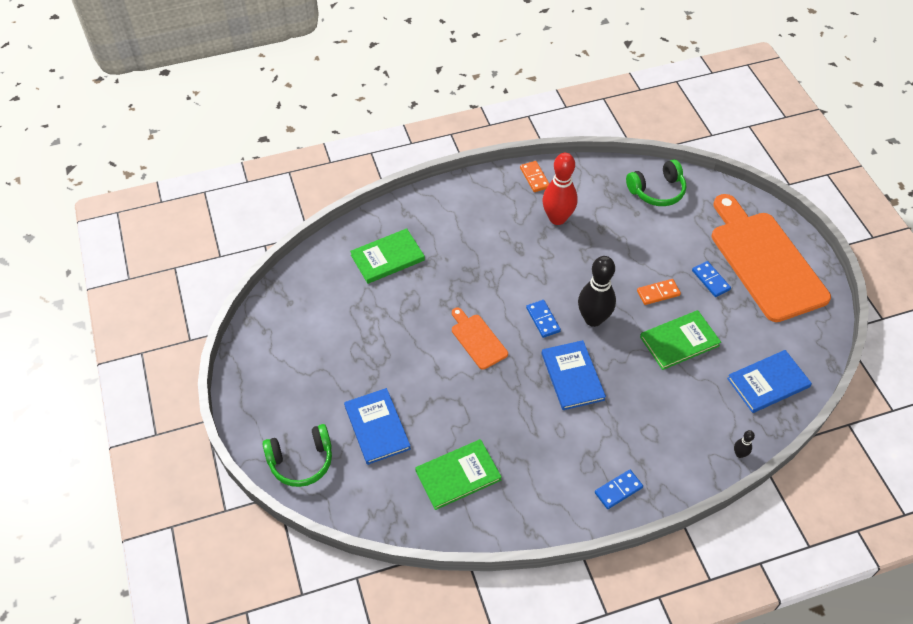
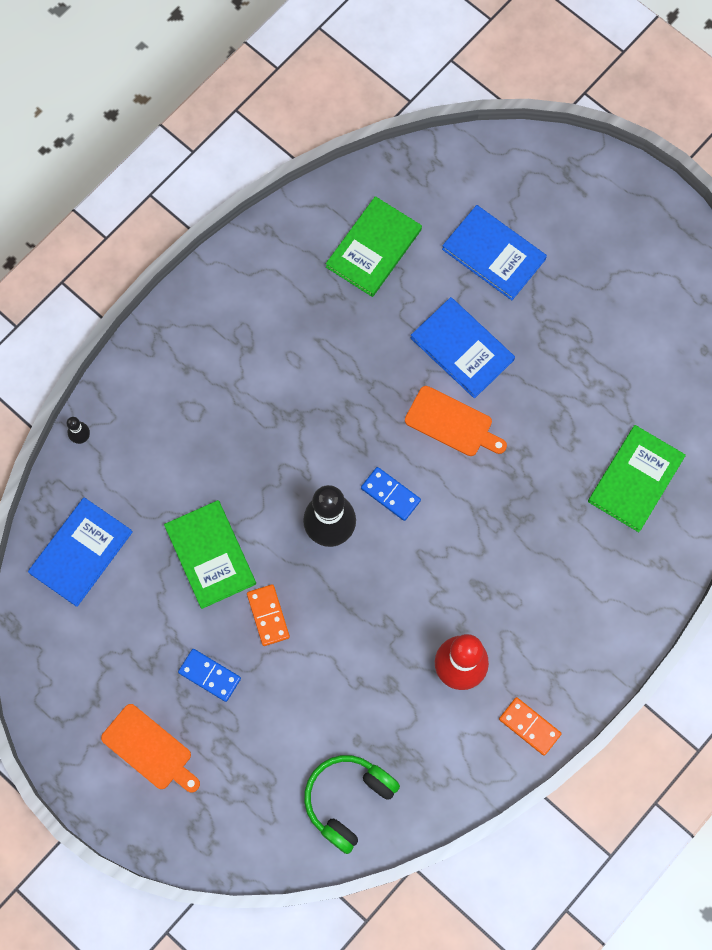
camera: 150 degrees right, 20 degrees up
green headphones [263,424,332,487] -> none
blue book [542,340,606,410] -> blue book moved to [411,297,515,399]
blue domino [595,470,643,509] -> none
orange domino [637,279,681,305] -> orange domino turned 60 degrees counterclockwise [247,584,290,646]
green book [640,310,721,370] -> green book turned 60 degrees counterclockwise [164,500,256,609]
orange cutting board [712,194,831,322] -> orange cutting board [101,704,200,793], size x0.46

